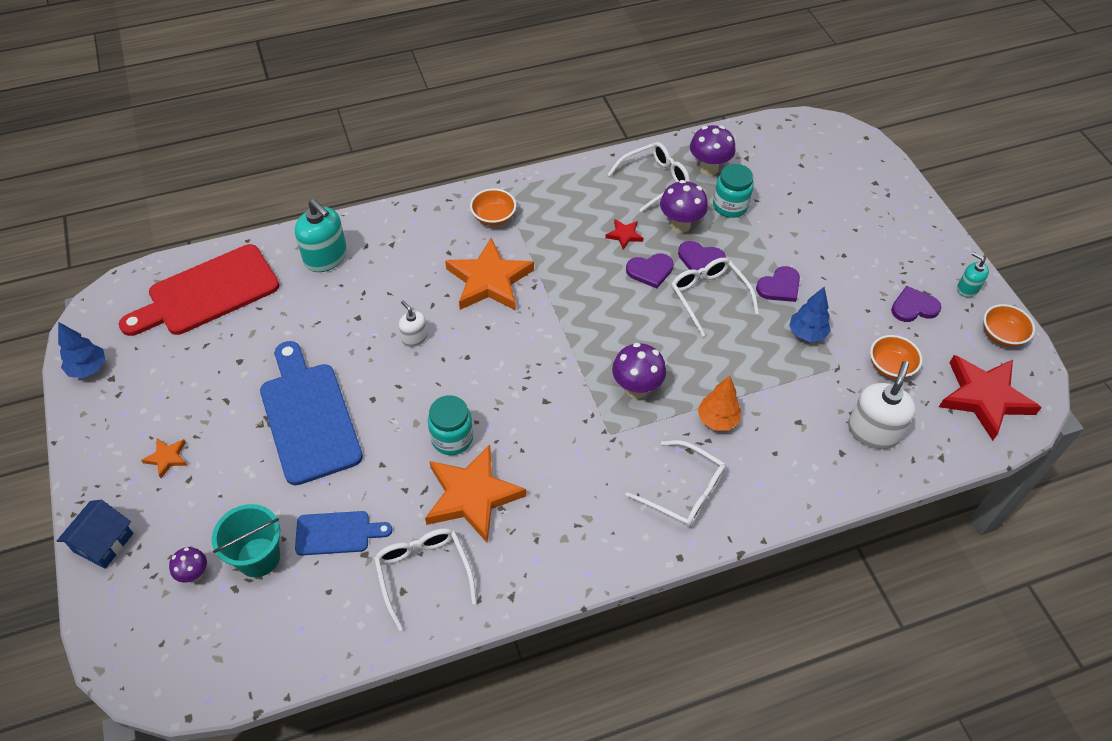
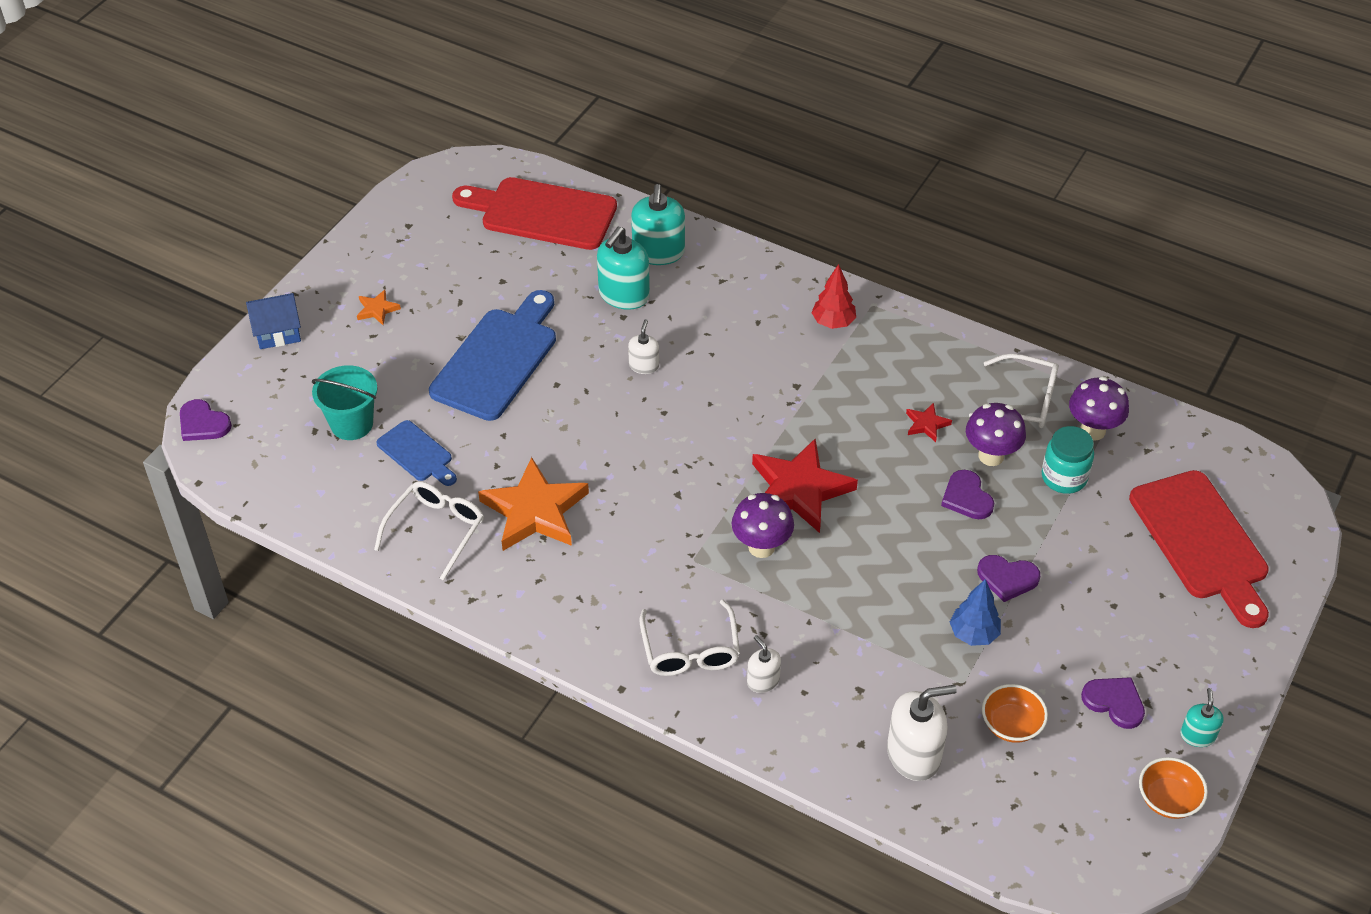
camera: 50 degrees right, 5 degrees down
blue tree [58,322,106,378] -> none
purple mushroom [169,547,207,583] -> none
turquoise jar [428,395,473,455] -> none
orange star [445,238,534,311] -> none
orange bowl [470,189,516,226] -> red tree [811,264,856,329]
purple heart [626,254,674,288] -> purple heart moved to [180,399,232,441]
white glasses [671,258,759,337] -> none
orange tree [698,376,741,430] -> none
red star [939,355,1042,441] -> red star moved to [752,439,858,533]
none -> turquoise soap dispenser [597,227,650,310]
none -> white soap dispenser [747,635,781,693]
none -> red cutting board [1129,470,1269,628]

